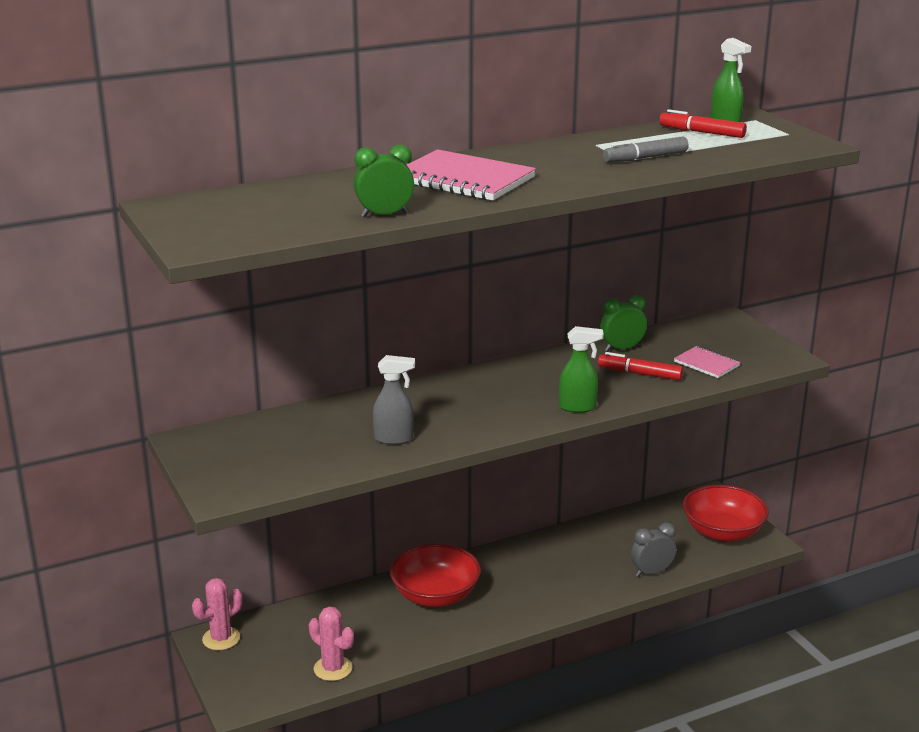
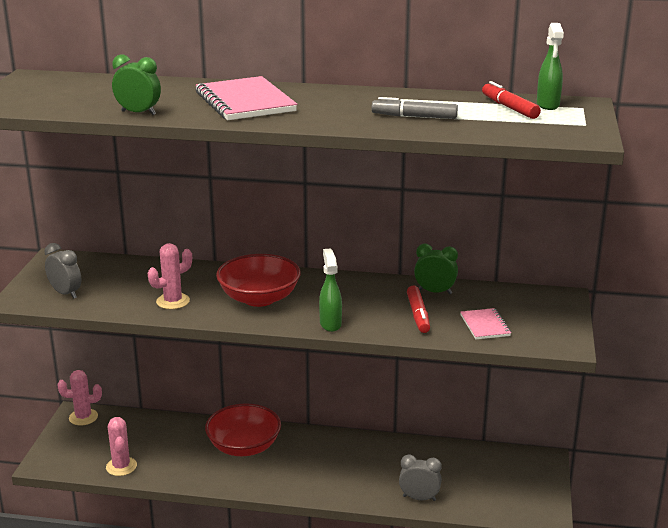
camera: 35 degrees right, 0 degrees up
grey spray bottle [373,355,415,445] -> pink cactus [148,243,192,309]
green spray bottle [559,326,603,413] -> green spray bottle turned 135 degrees counterclockwise [319,248,342,332]
red marker [598,352,683,380] -> red marker turned 150 degrees counterclockwise [407,285,430,333]
red bowl [683,485,769,542] -> red bowl moved to [216,254,301,307]
none -> grey clock [44,243,81,298]

